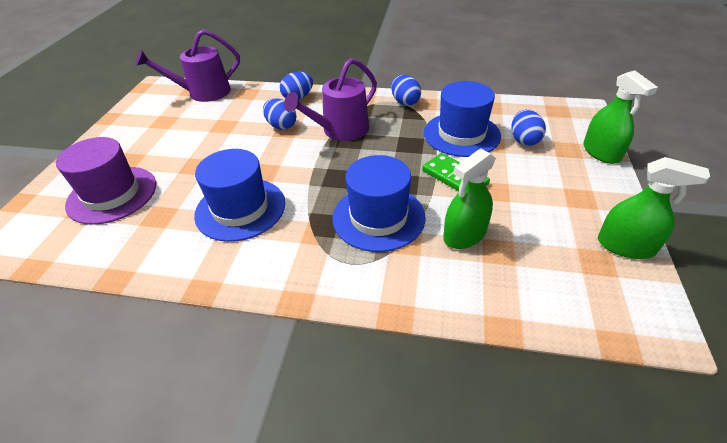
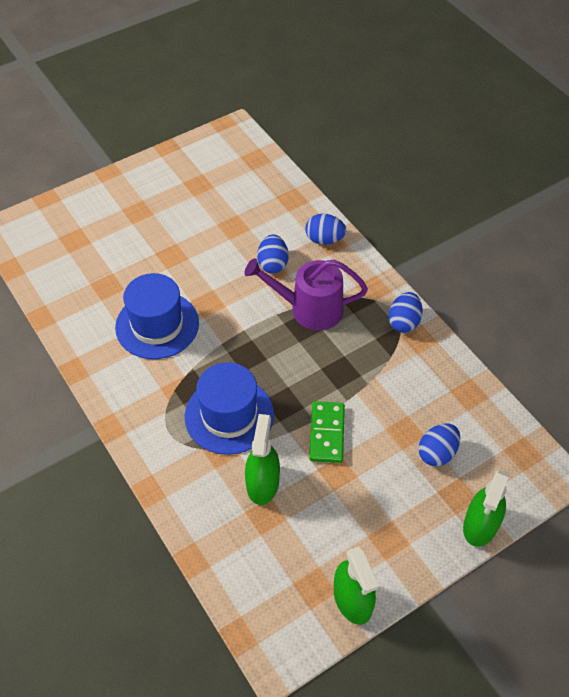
camera: 45 degrees right, 10 degrees up
purple hat [56,137,156,225] -> none
purple watering can [136,29,240,102] -> none
blue hat [424,81,501,157] -> none
green spray bottle [443,149,496,249] -> green spray bottle turned 90 degrees clockwise [245,414,280,505]

